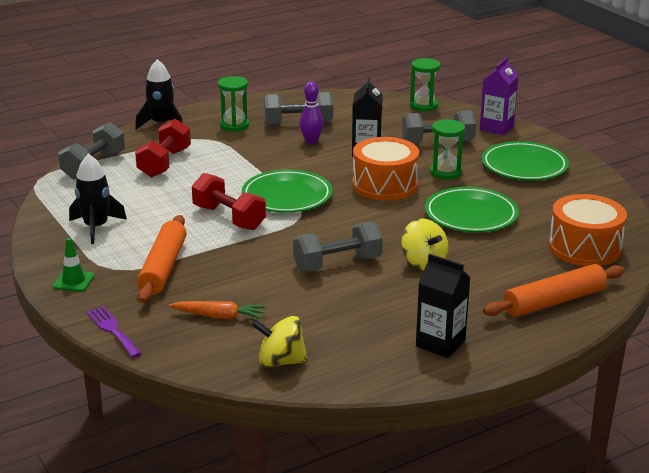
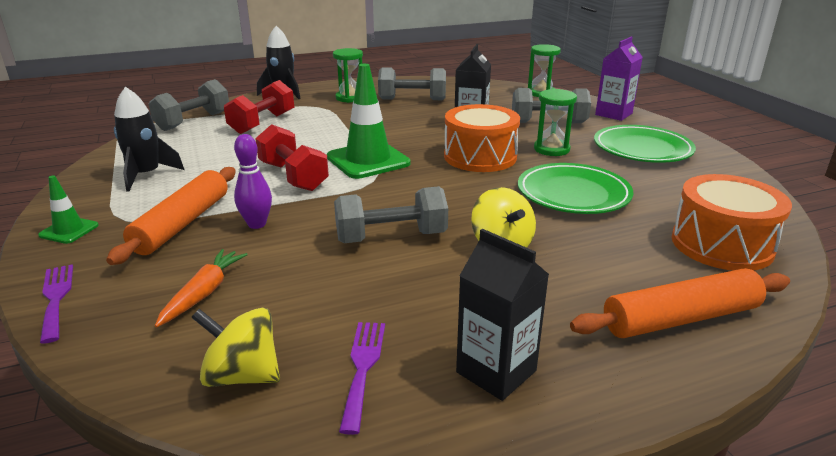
camera: 10 degrees right, 0 degrees up
orange carrot [169,301,266,320] -> orange carrot turned 90 degrees counterclockwise [155,249,248,327]
green plate [242,170,332,213] -> green traffic cone [327,64,411,179]
purple bowling pin [299,81,324,144] -> purple bowling pin moved to [234,134,272,229]
none -> purple fork [339,322,385,435]

